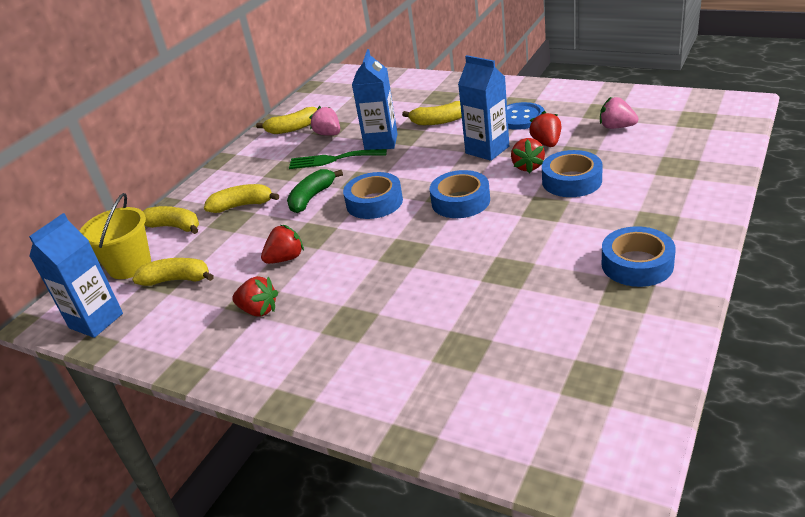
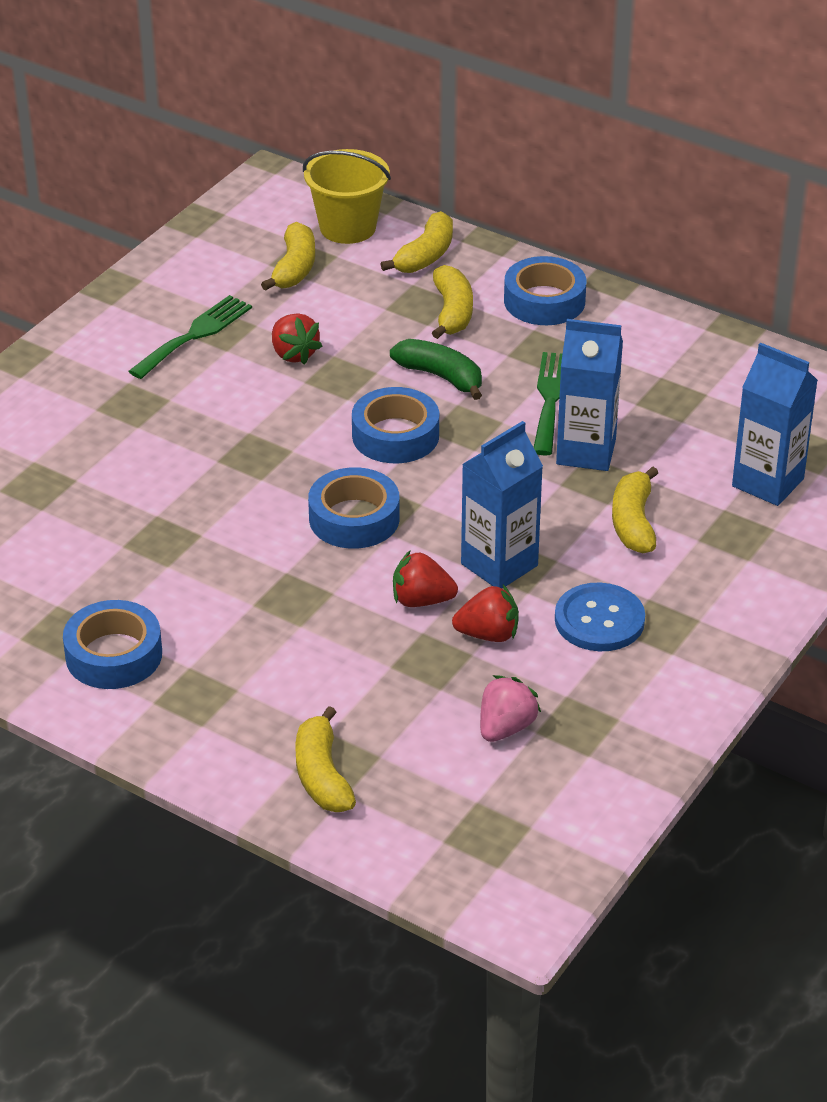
camera: 90 degrees right, 5 degrees up
blue carton [29,213,123,338] -> blue carton moved to [732,342,818,506]
red strawberry [232,276,278,317] -> green fork [128,295,252,379]
yellow banana [256,107,317,134] -> yellow banana moved to [295,706,356,812]
pink strawberry [309,106,340,136] -> none
blue tape [542,150,603,197] -> blue tape moved to [504,256,586,325]

